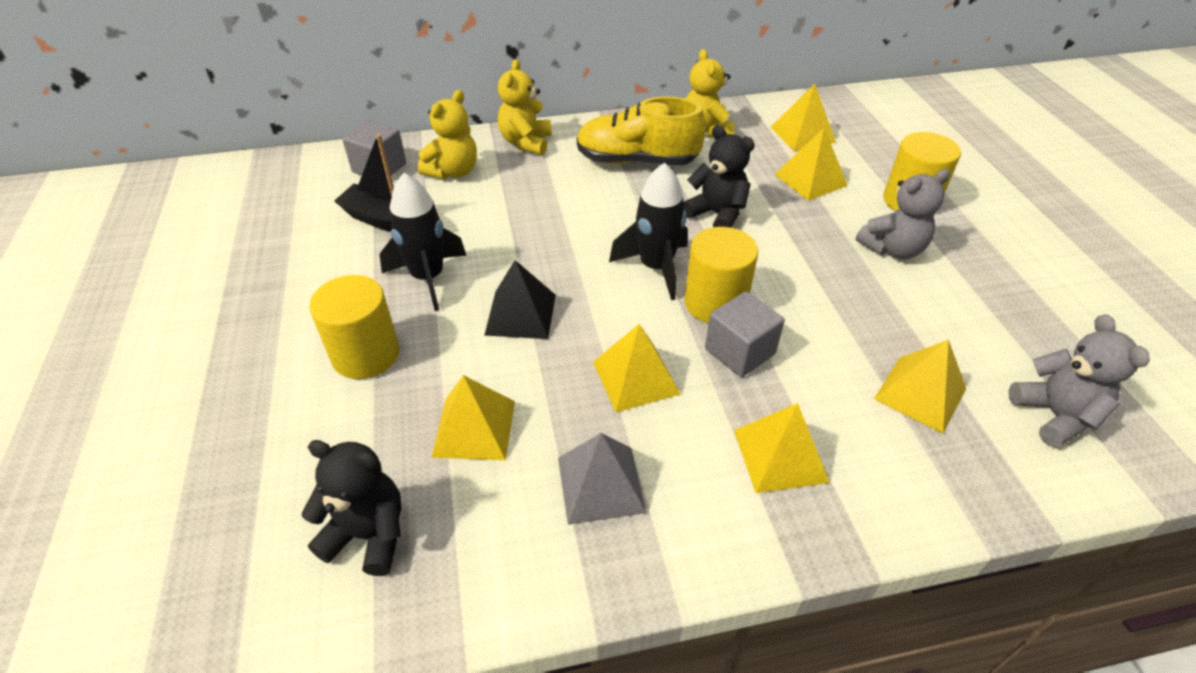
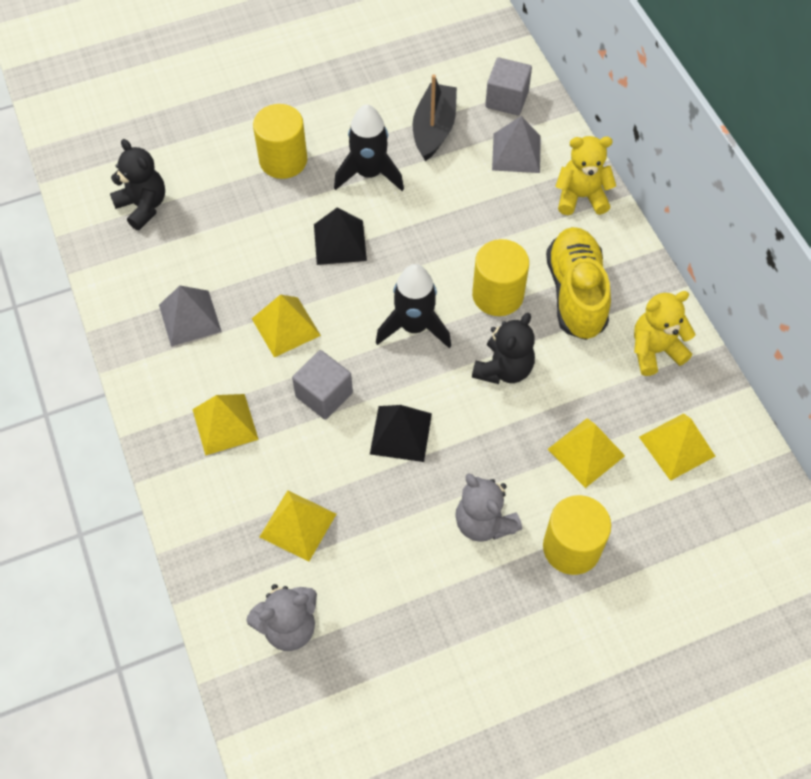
camera: 80 degrees right, 15 degrees up
black teddy bear [302,440,402,576] -> black teddy bear turned 45 degrees counterclockwise [110,139,165,230]
yellow teddy bear [418,90,477,179] -> grey pyramid [492,116,541,173]
yellow pyramid [431,375,515,460] -> none
yellow cylinder [684,227,758,323] -> yellow cylinder moved to [472,239,529,316]
none -> black pyramid [370,405,432,462]

